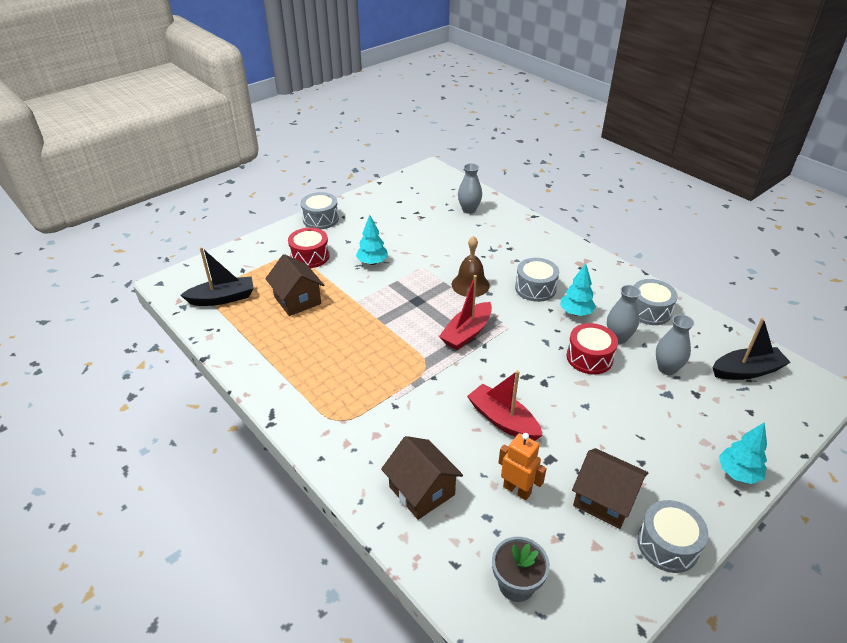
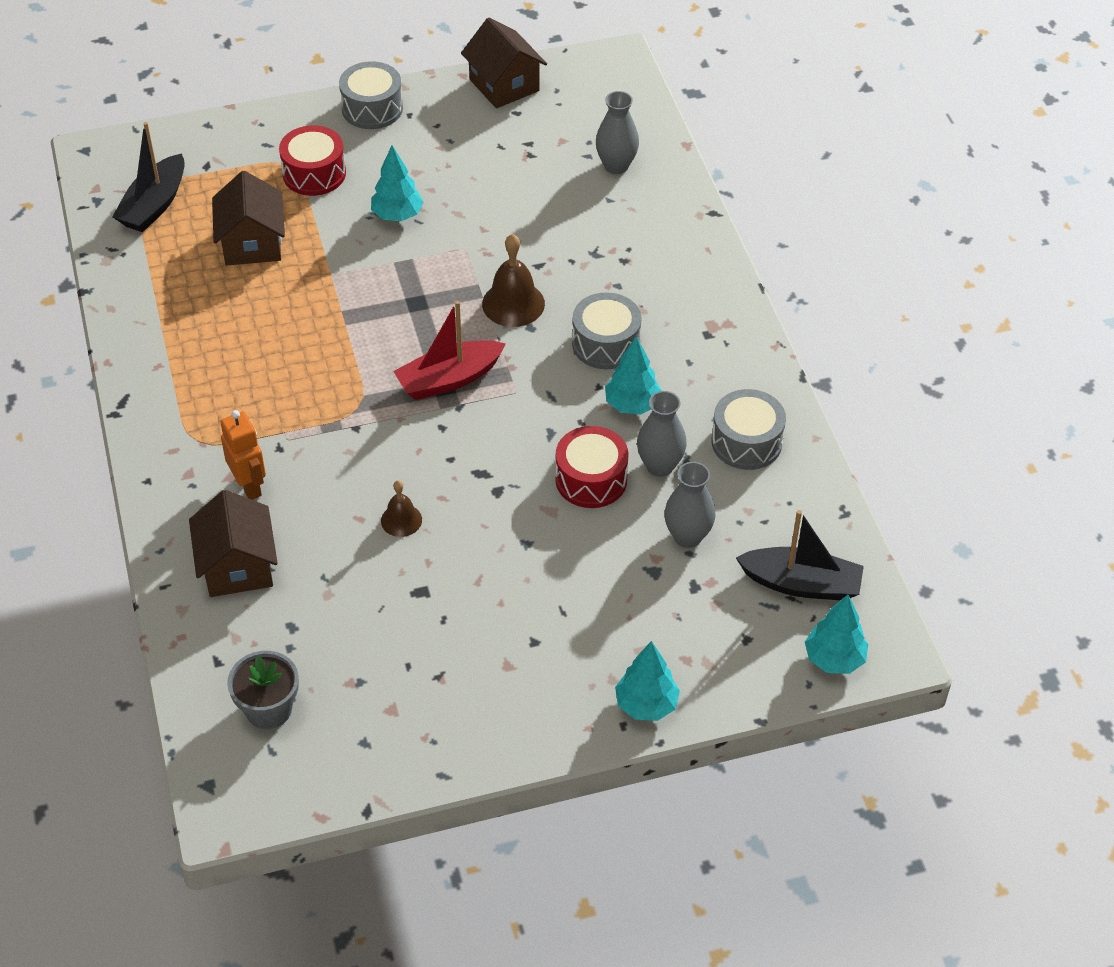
camera: 25 degrees right, 10 degrees up
black boat [180,247,254,306] -> black boat turned 105 degrees clockwise [112,122,185,232]
red boat [467,370,543,441] -> brown bell [381,480,422,537]
orange robot [498,433,547,500] -> orange robot moved to [221,410,266,500]
brown house [572,448,648,529] -> brown house moved to [461,18,547,108]
grey drum [637,500,709,573] -> none
none -> turquoise tree [805,595,868,674]

